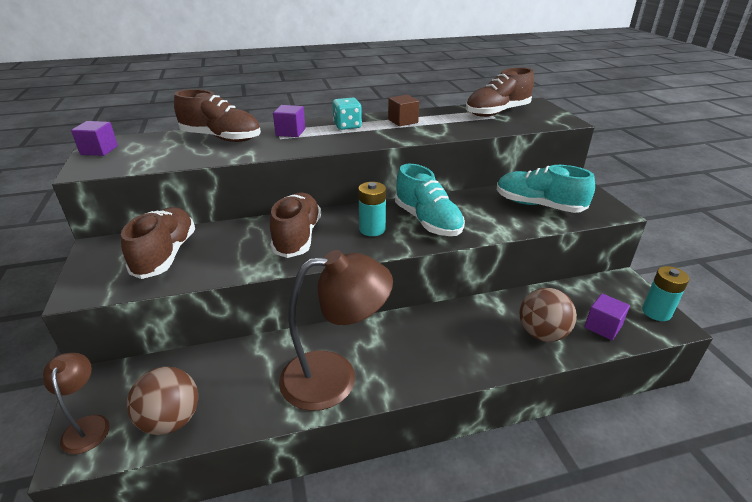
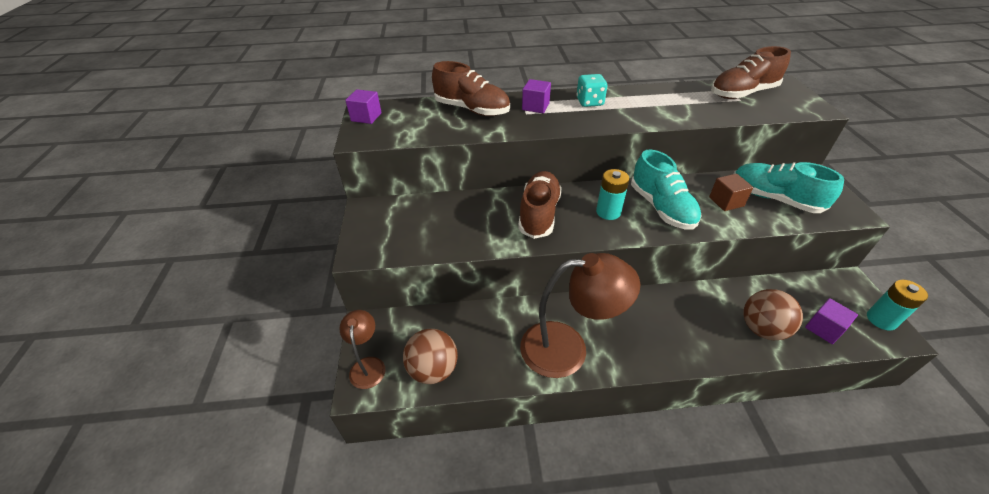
camera: 10 degrees right, 10 degrees up
brown shoe [121,207,195,279] -> none
brown cube [388,95,419,126] -> brown cube moved to [709,174,754,211]

